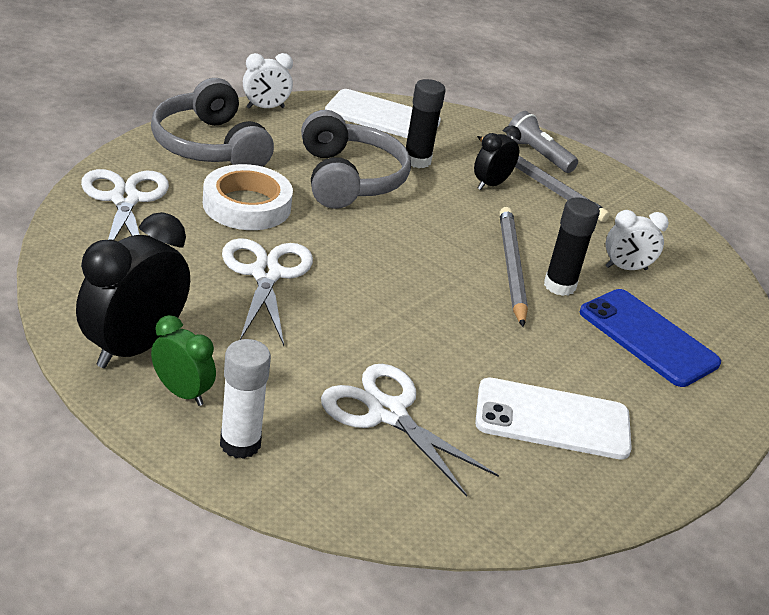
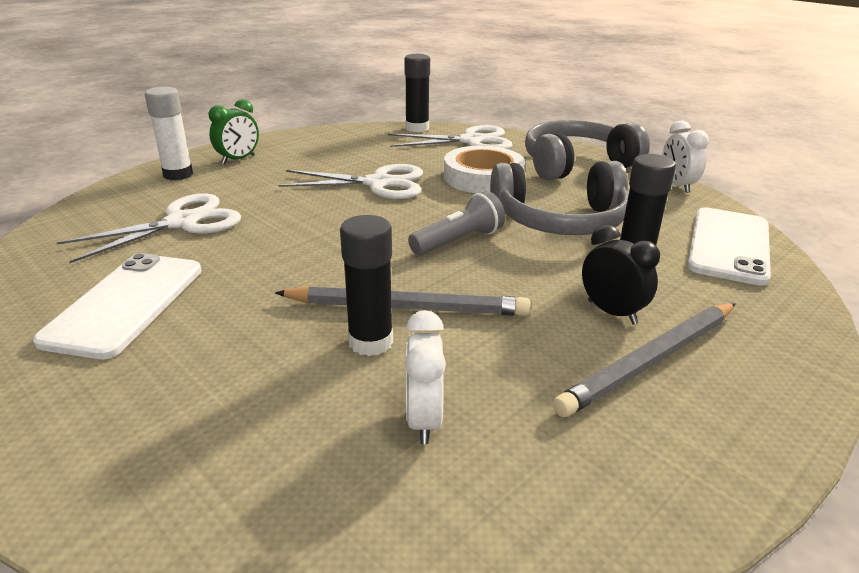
camera: 100 degrees right, 5 degrees down
black clock [76,212,190,368] -> none
grey flashlight [506,111,578,173] -> grey flashlight moved to [408,191,505,255]
blue phone [580,289,721,387] -> none
none -> black glue stick [404,54,430,132]

